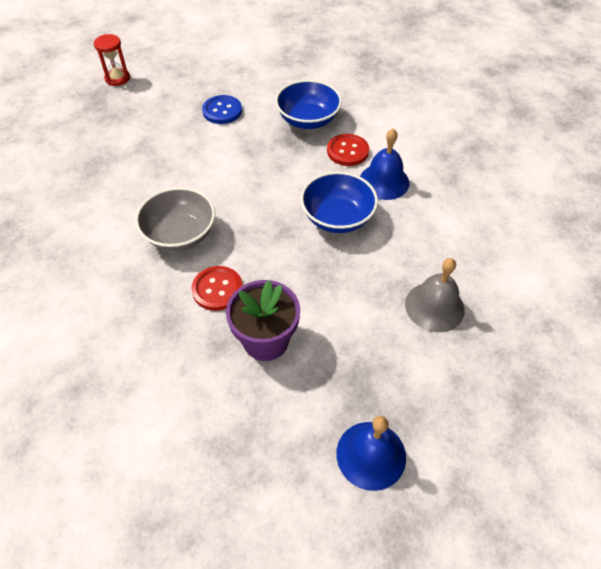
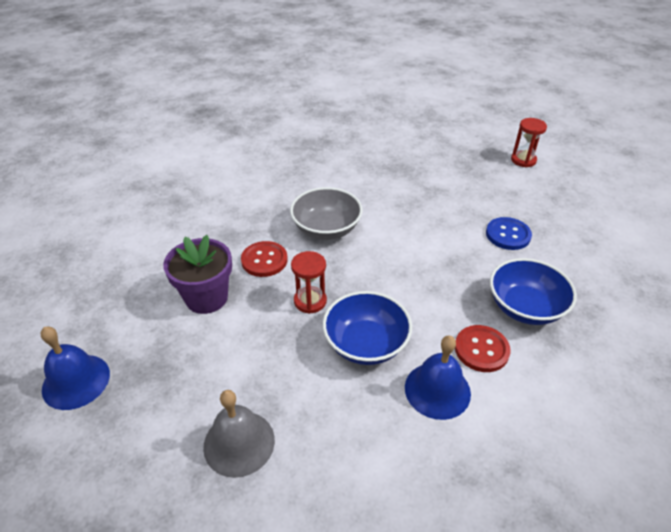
camera: 85 degrees right, 10 degrees down
none -> red hourglass [291,251,327,314]

